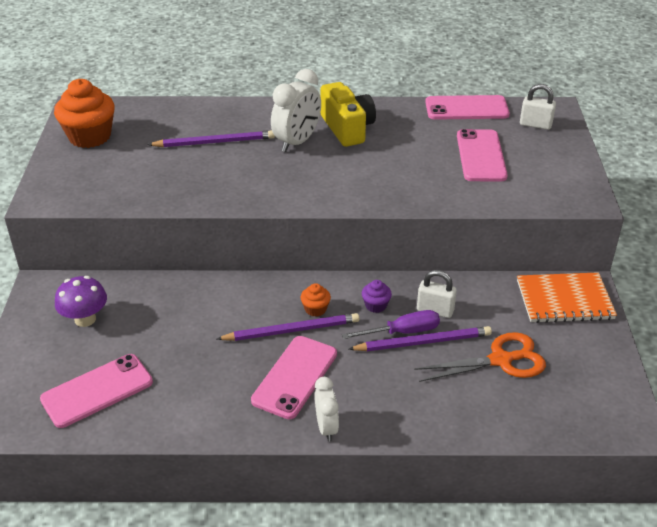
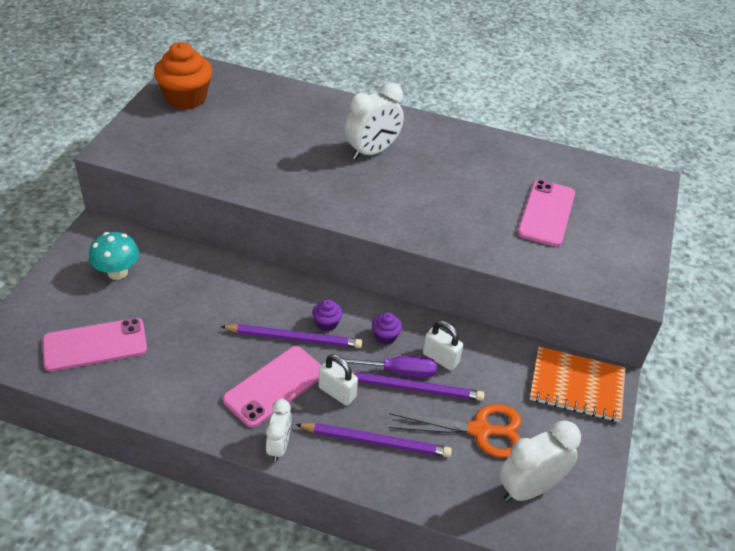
camera: 15 degrees right, 5 degrees up
purple mushroom [55,276,107,327] -> turquoise mushroom [89,232,139,280]
purple pencil [147,130,275,147] -> purple pencil moved to [296,423,452,457]
orange cupcake [301,283,331,317] -> purple cupcake [312,299,342,331]
yellow camera [320,82,376,147] -> none
pink phone [425,95,510,120] -> none
white padlock [520,84,556,130] -> white padlock moved to [318,354,358,406]
none -> white clock [499,420,581,502]

